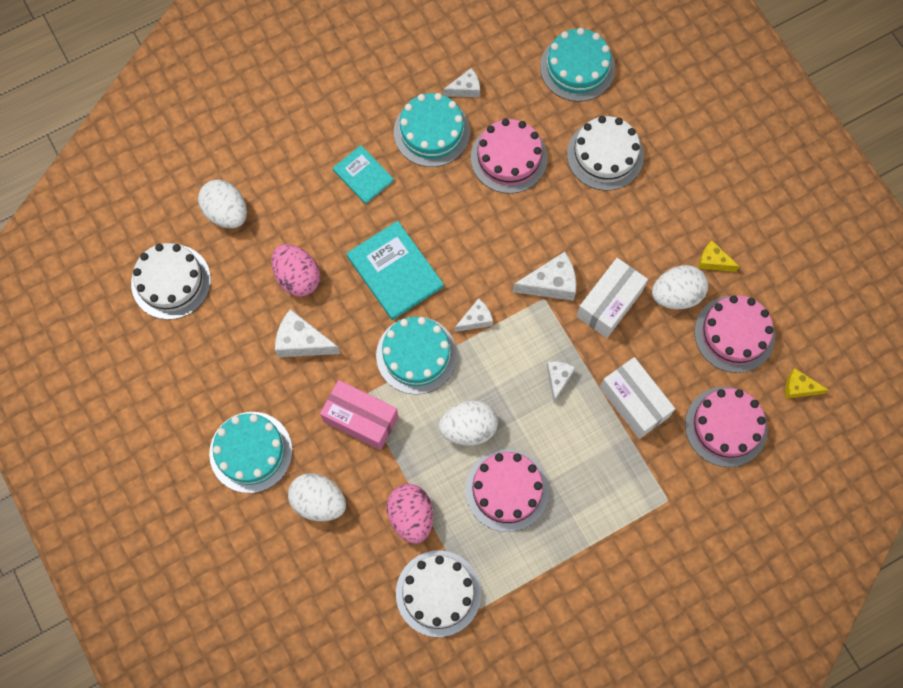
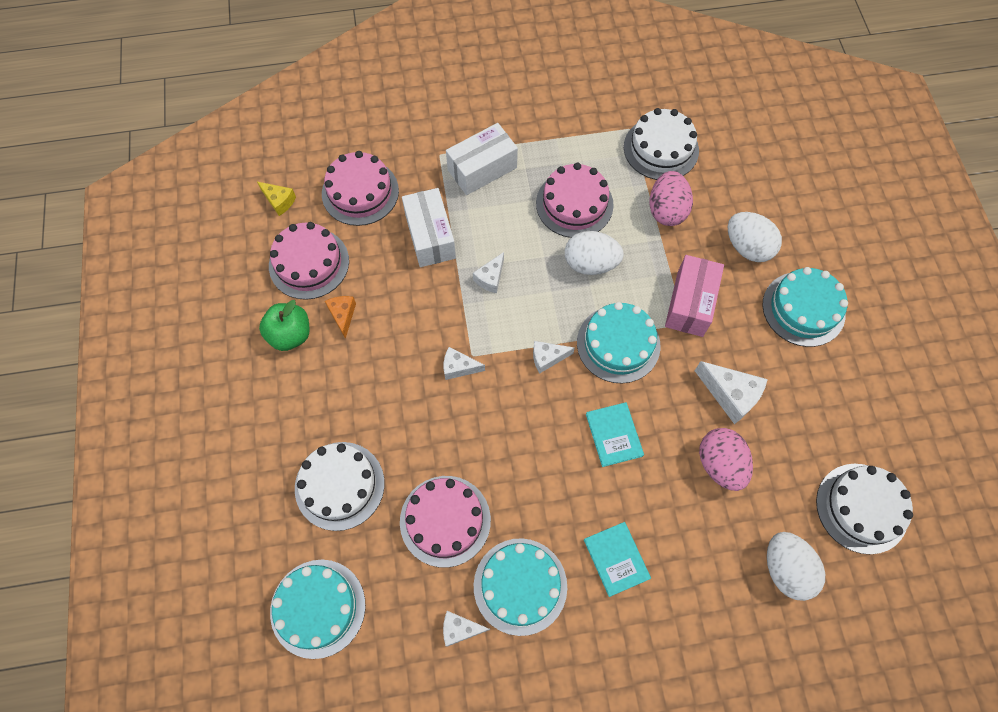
camera: 160 degrees left, 5 degrees down
pink box [320,380,398,450] -> pink box turned 60 degrees clockwise [665,255,724,337]
turquoise book [347,221,444,320] -> turquoise book [586,402,644,467], size x0.62
white cheese [513,252,576,301] -> white cheese [444,347,485,380], size x0.62
white box [577,258,648,338] -> white box moved to [446,123,518,195]
white egg [652,265,708,309] -> orange cheese [325,296,356,339]
yellow cheese [698,240,740,272] -> green apple [259,300,310,351]

